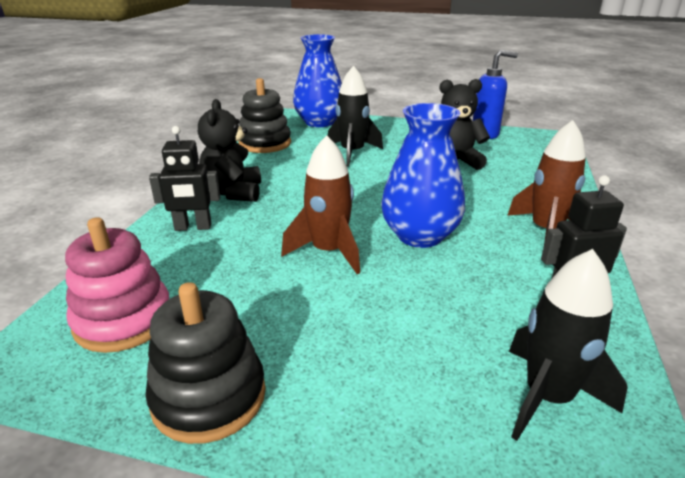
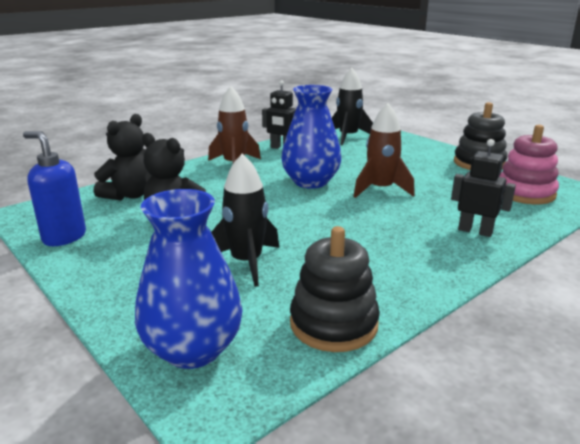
camera: 145 degrees left, 5 degrees down
black teddy bear [198,99,261,202] -> black teddy bear moved to [94,114,148,201]

